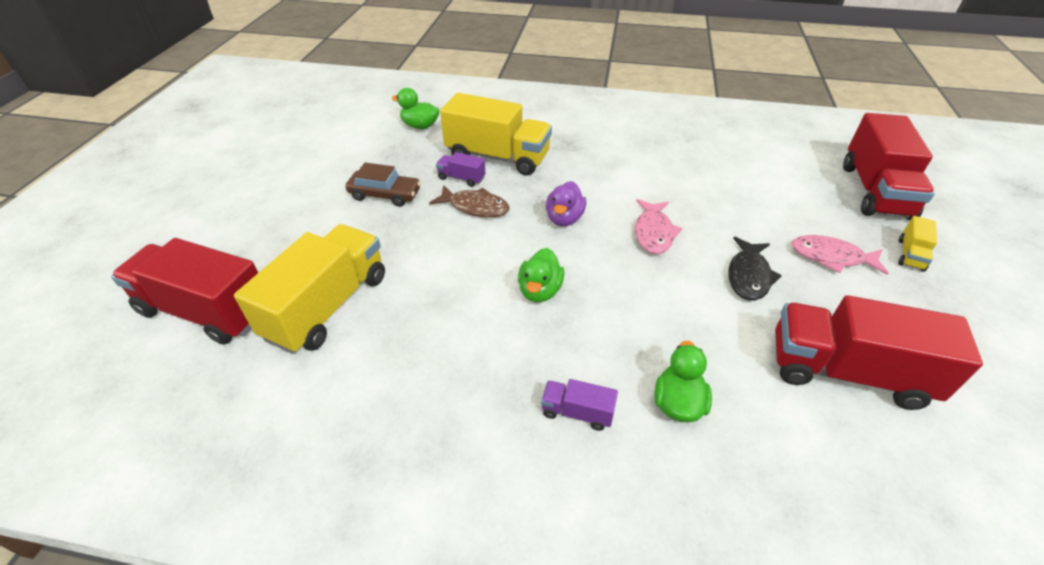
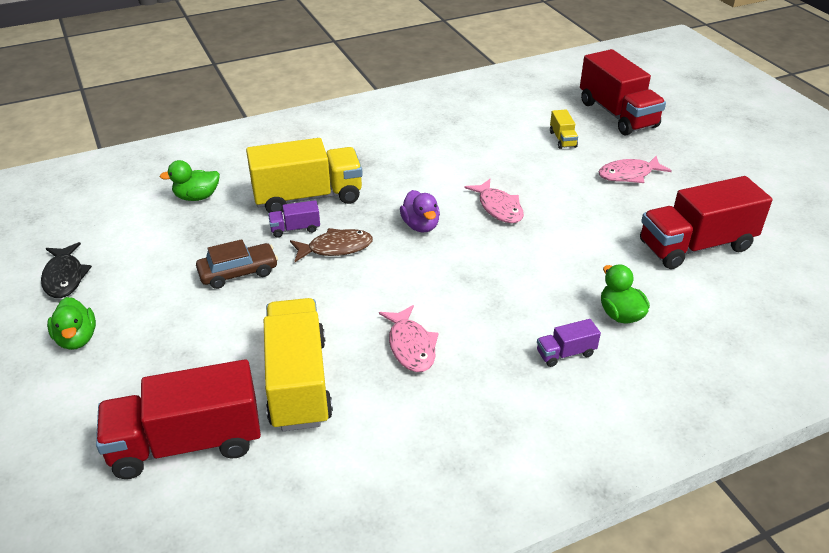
camera: 35 degrees left, 5 degrees down
green duck [518,248,564,302] -> green duck moved to [47,297,96,350]
black fish [728,237,782,301] -> black fish moved to [41,242,92,298]
yellow truck [898,216,937,272] -> yellow truck moved to [550,110,578,149]
none -> pink fish [379,305,439,372]

